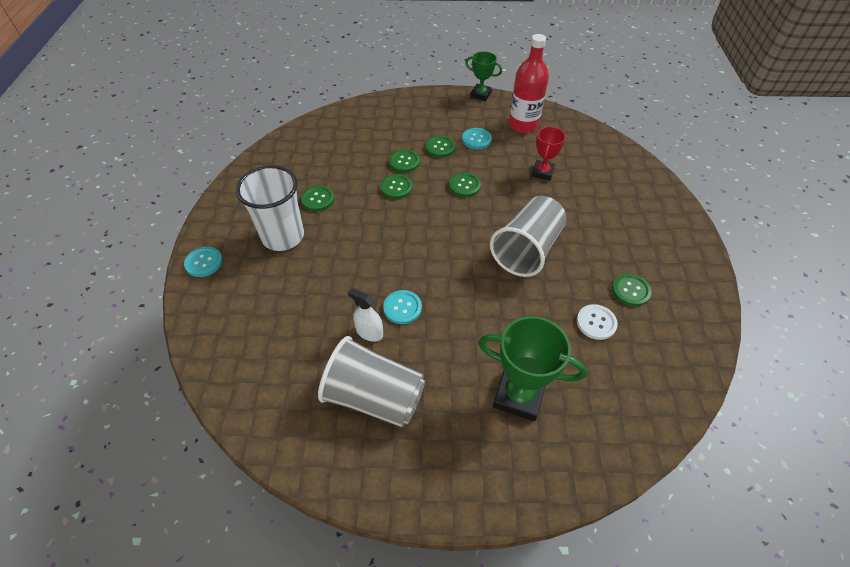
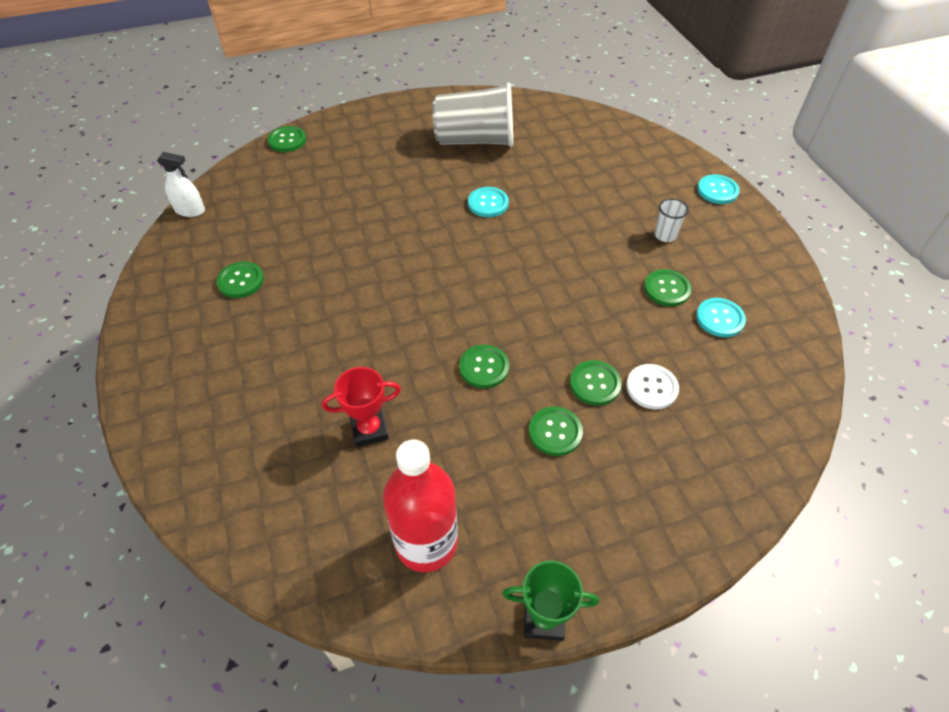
camera: 160 degrees right, 0 degrees up
white cup [236,165,304,251] -> white cup [655,199,689,242], size x0.42
white spray bottle [348,288,383,342] -> white spray bottle moved to [157,152,205,217]
green button [380,174,413,199] -> green button moved to [268,126,306,152]
turquoise button [462,128,492,149] -> turquoise button moved to [696,298,746,337]
green trophy [479,316,587,421] -> none
grey cup [490,196,567,277] -> none
red trophy [532,127,566,181] -> red trophy turned 75 degrees clockwise [322,367,401,447]
white button [577,304,618,340] -> white button moved to [626,364,679,409]

